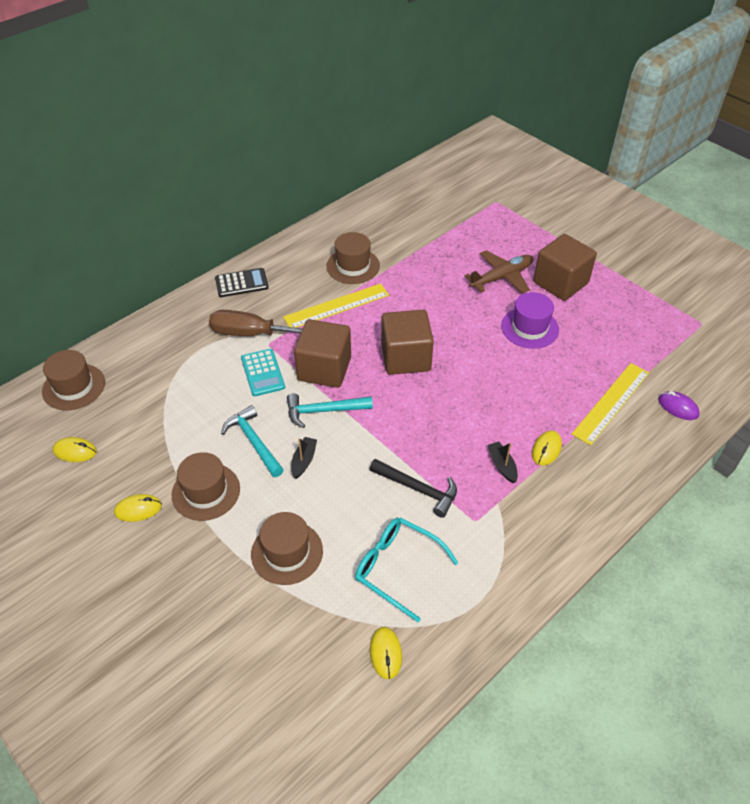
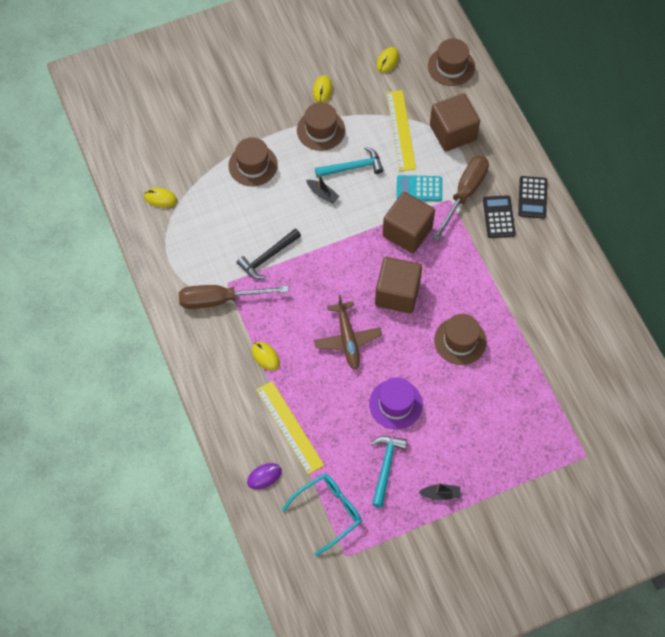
camera: 110 degrees right, 15 degrees up
yellow ruler [283,283,389,328] -> yellow ruler moved to [386,90,416,171]
turquoise hammer [287,393,373,428] -> turquoise hammer moved to [371,436,407,507]
brown hat [326,232,380,284] -> brown hat moved to [434,314,487,365]
turquoise glasses [355,518,458,622] -> turquoise glasses moved to [282,474,362,556]
brown plane [464,250,533,294] -> brown plane moved to [314,295,382,370]
black boat [487,442,518,483] -> black boat moved to [418,483,461,500]
brown cube [533,234,597,301] -> brown cube moved to [430,93,480,152]
none -> brown screwdriver [179,285,289,309]
none -> black calculator [483,195,516,238]

